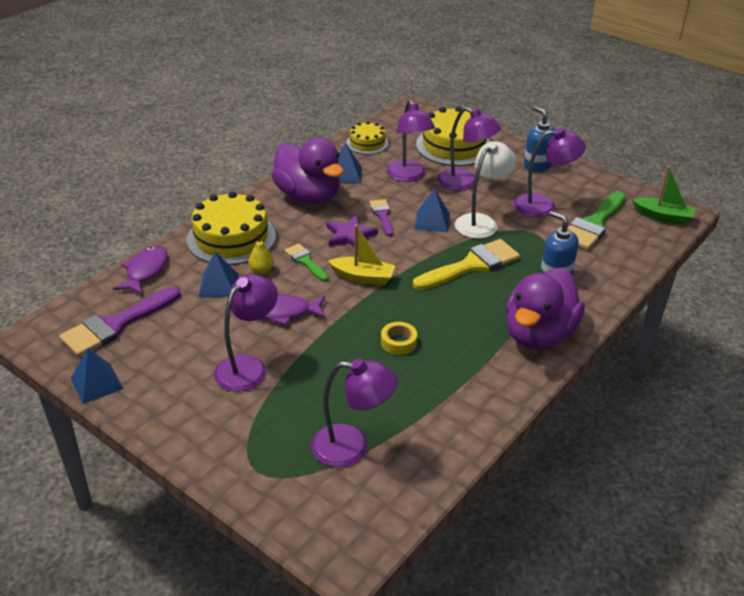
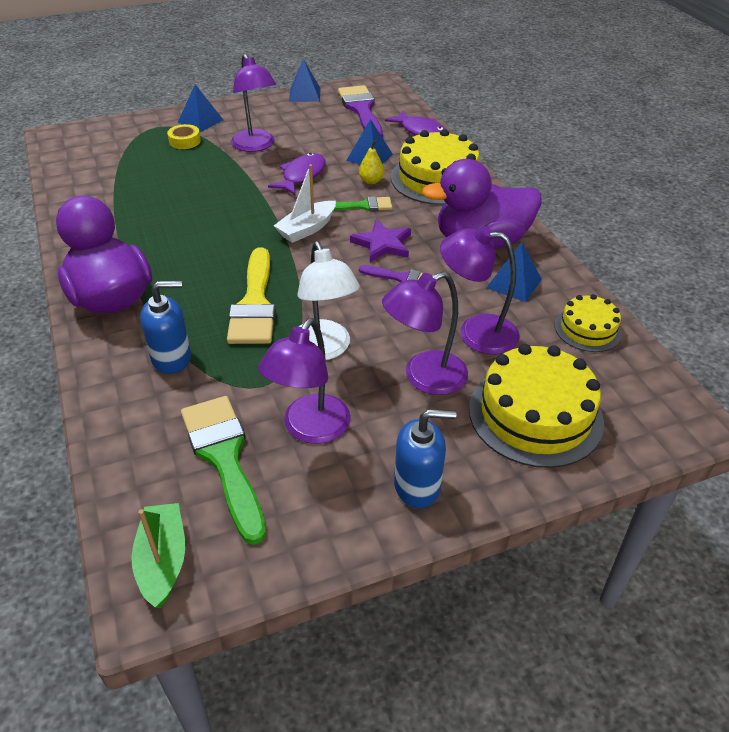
camera: 120 degrees right, 5 degrees up
purple lamp [311,359,398,467] -> none
yellow boat [328,225,395,285] -> white boat [274,164,336,243]
yellow tape [381,322,417,355] -> yellow tape moved to [167,124,201,149]
blue pyramid [415,188,450,232] -> blue pyramid moved to [178,85,223,132]
green boat [632,166,696,225] -> green boat turned 120 degrees clockwise [131,503,185,608]

